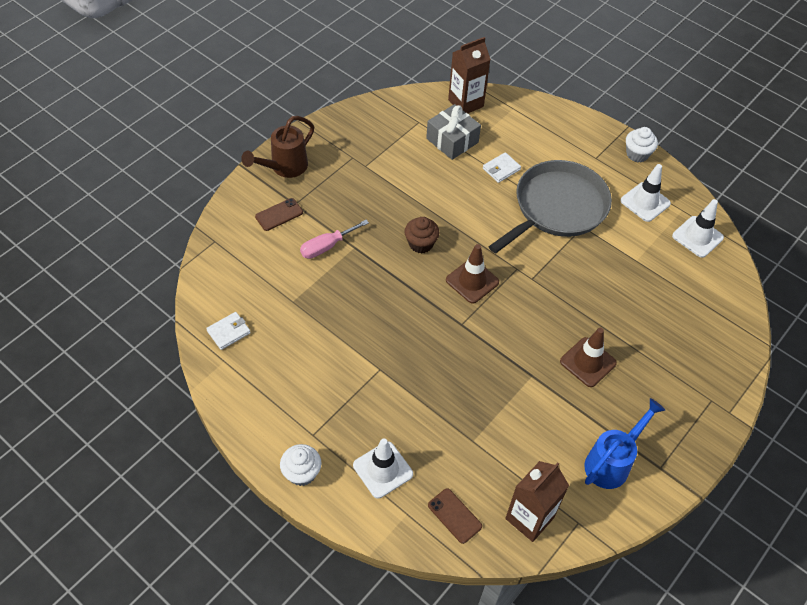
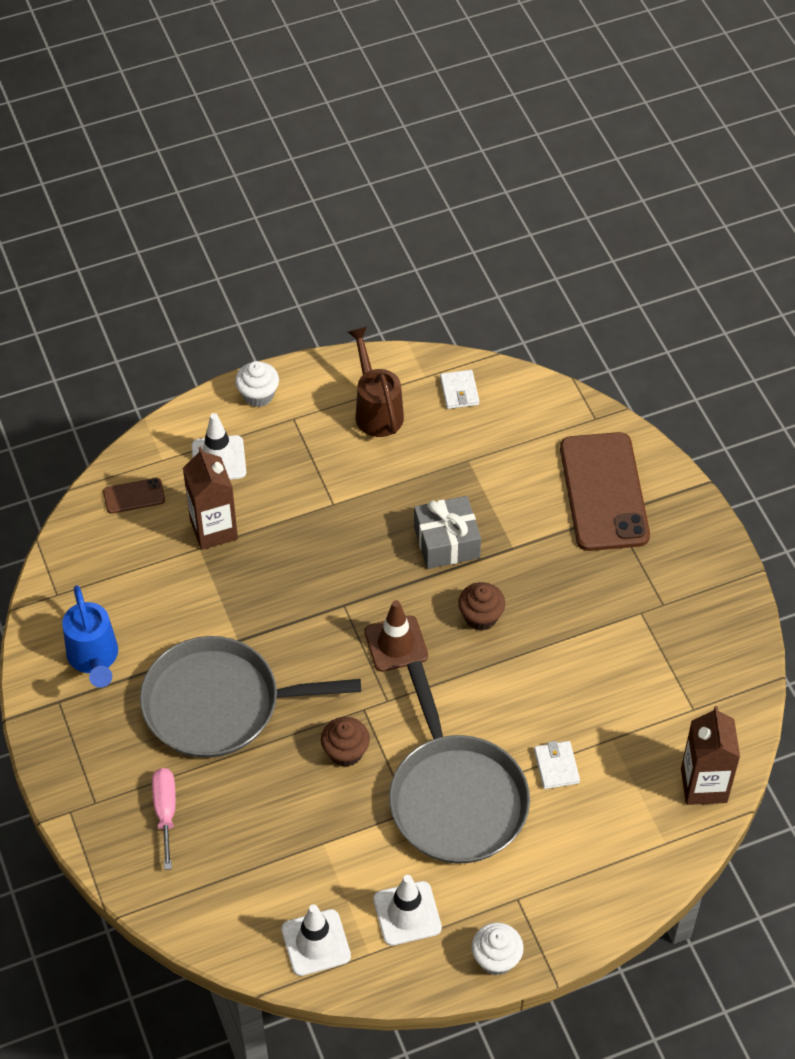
camera: 120 degrees right, 0 degrees up
brown watering can [241,116,314,178] -> brown watering can moved to [348,327,404,437]
brown phone [255,198,303,231] -> brown phone [560,432,650,551], size x2.31
pink screwdriver [300,220,369,259] -> pink screwdriver moved to [152,768,176,870]
grey gift [426,104,481,160] -> grey gift moved to [414,496,481,569]
brown carton [505,461,569,542] -> brown carton moved to [183,447,238,550]
brown traffic cone [560,328,617,387] -> grey pan [140,636,361,758]
none -> brown cupcake [321,717,370,767]

